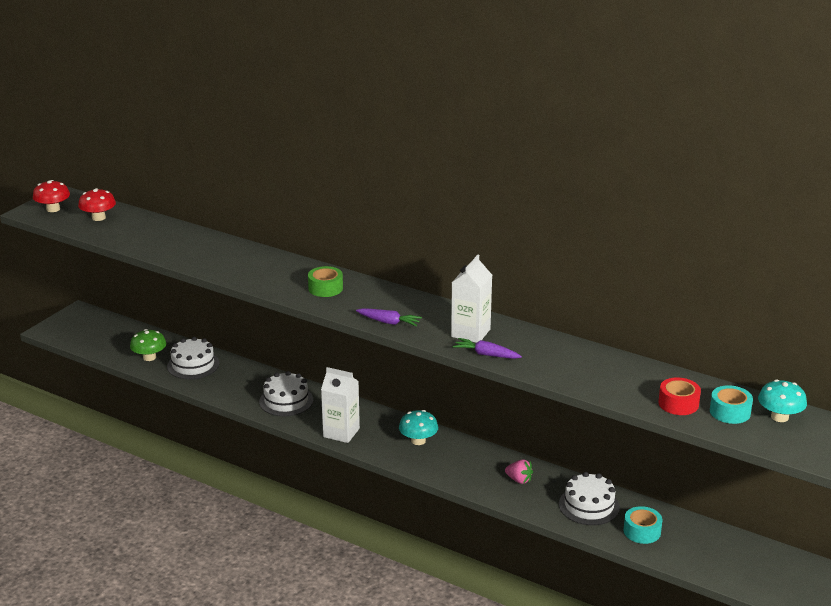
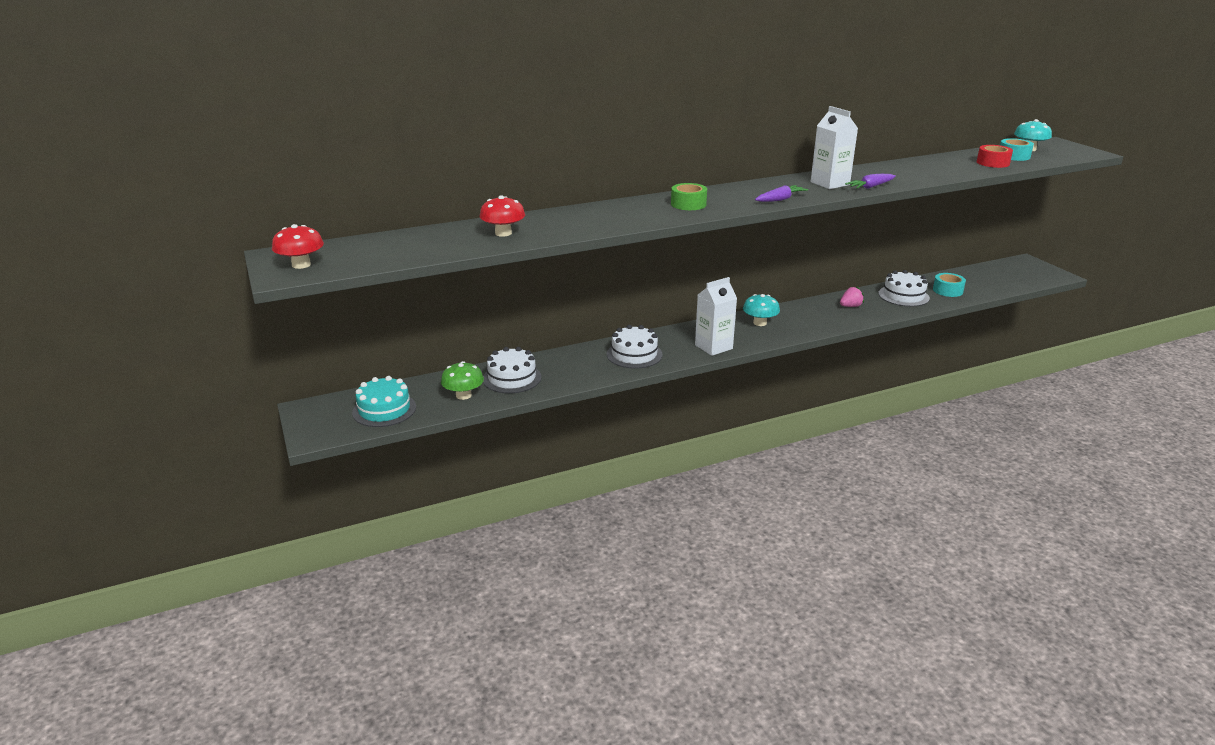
camera: 55 degrees left, 0 degrees up
red mushroom [78,188,116,221] -> red mushroom moved to [480,195,525,237]
none -> turquoise cake [352,376,416,427]

